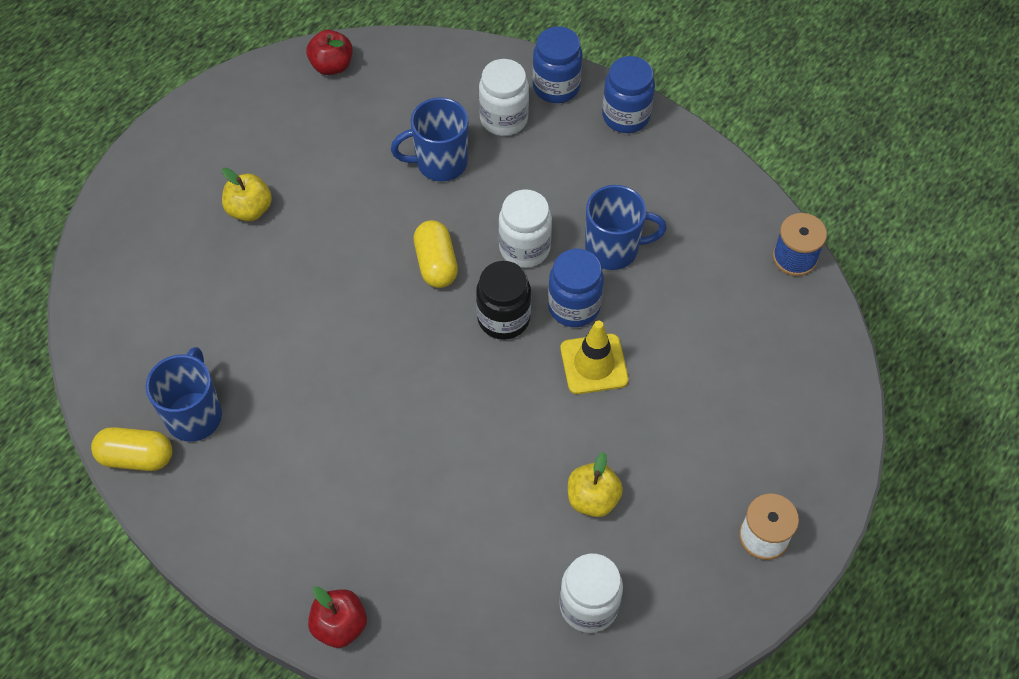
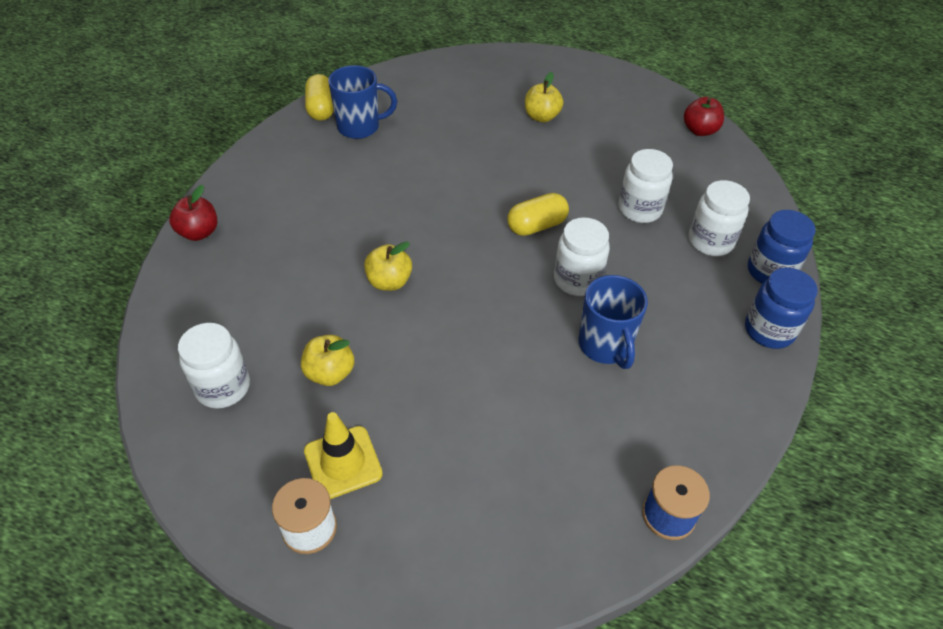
camera: 75 degrees right, 10 degrees down
blue mug [391,97,468,182] -> white jar [619,149,673,223]
black jar [476,261,531,340] -> none
blue jar [548,249,604,327] -> none
yellow traffic cone [560,320,629,394] -> yellow traffic cone moved to [304,412,383,499]
none -> yellow apple [364,241,412,291]

